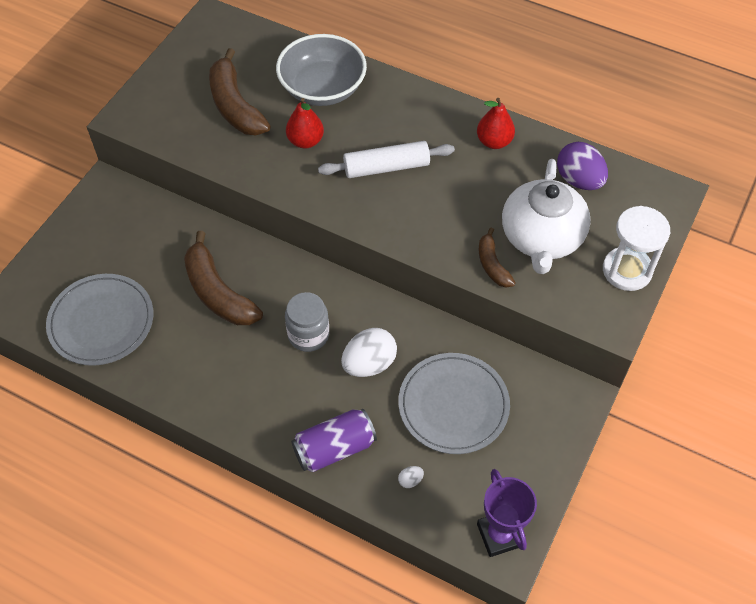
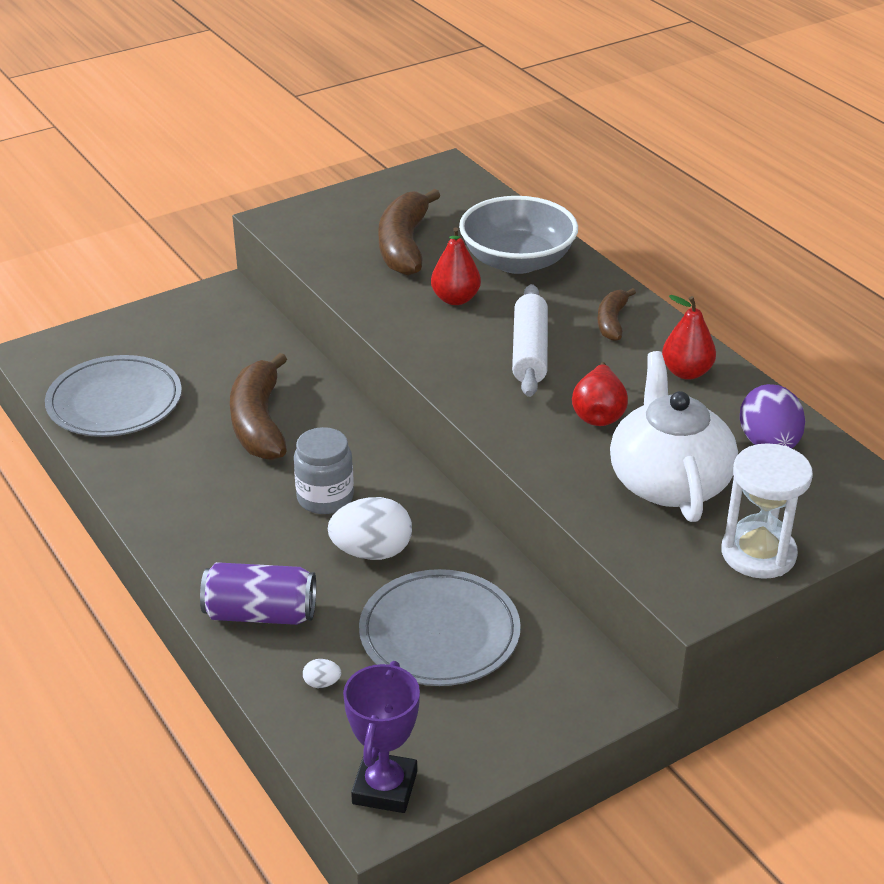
camera: 30 degrees right, 20 degrees down
white rolling pin [318,141,455,178] -> white rolling pin turned 75 degrees clockwise [512,284,548,397]
brown banana [479,228,516,288] -> brown banana moved to [597,288,636,341]
white teapot [502,159,591,274] -> white teapot turned 135 degrees clockwise [610,351,738,522]
none -> red pear [572,362,628,426]

